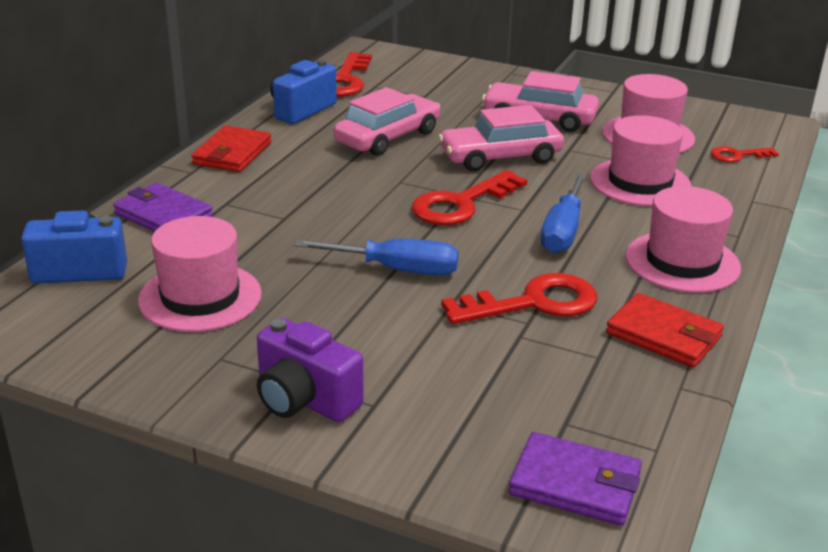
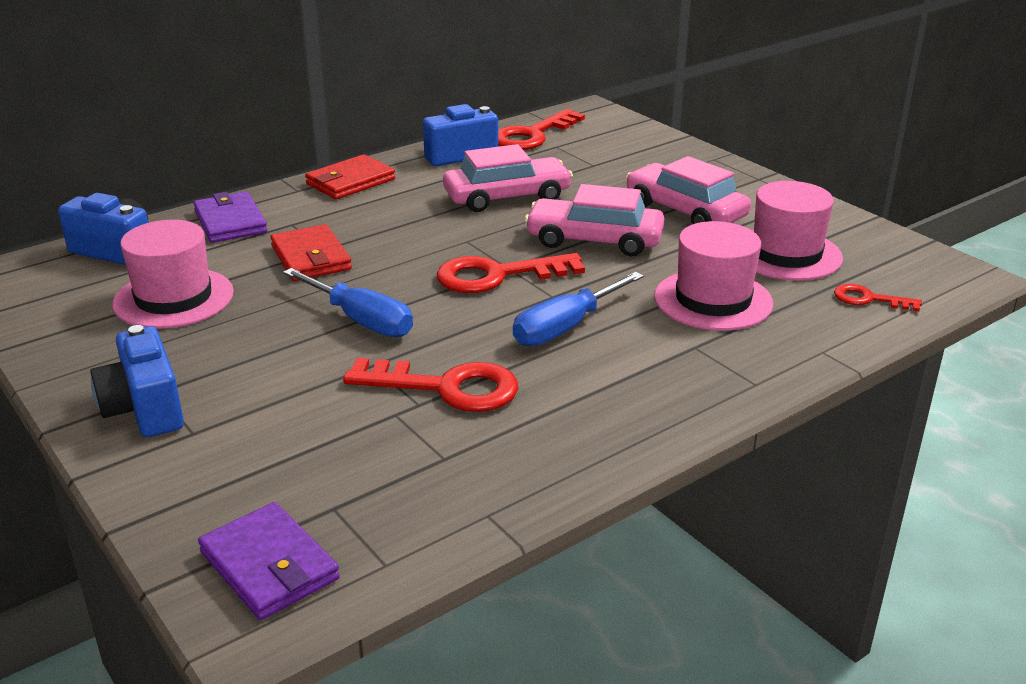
camera: 30 degrees right, 0 degrees up
purple camera [257,318,364,422] -> blue camera [90,325,184,437]
red wallet [606,293,724,368] -> red wallet moved to [270,224,352,281]
pink hat [626,186,741,293] -> none

